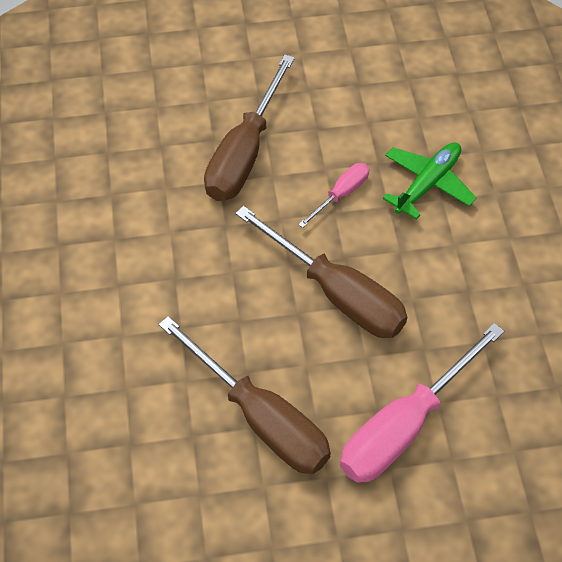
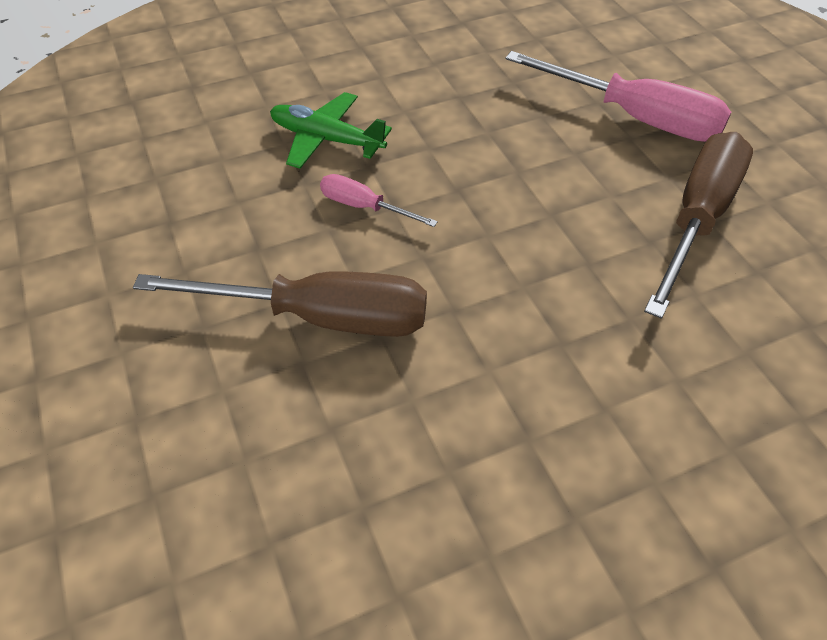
camera: 105 degrees left, 5 degrees down
brown screwdriver [235,206,407,338] -> none

